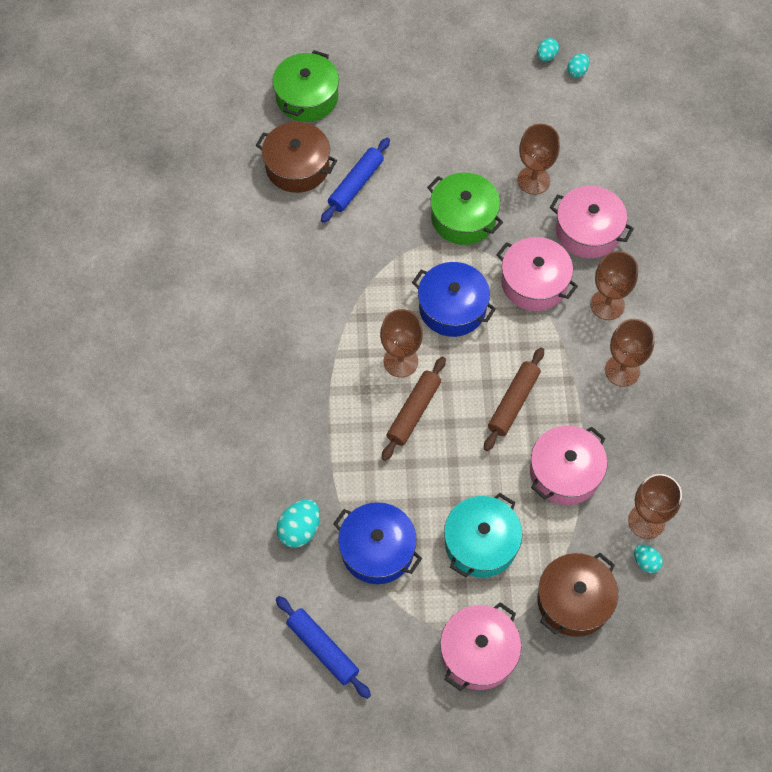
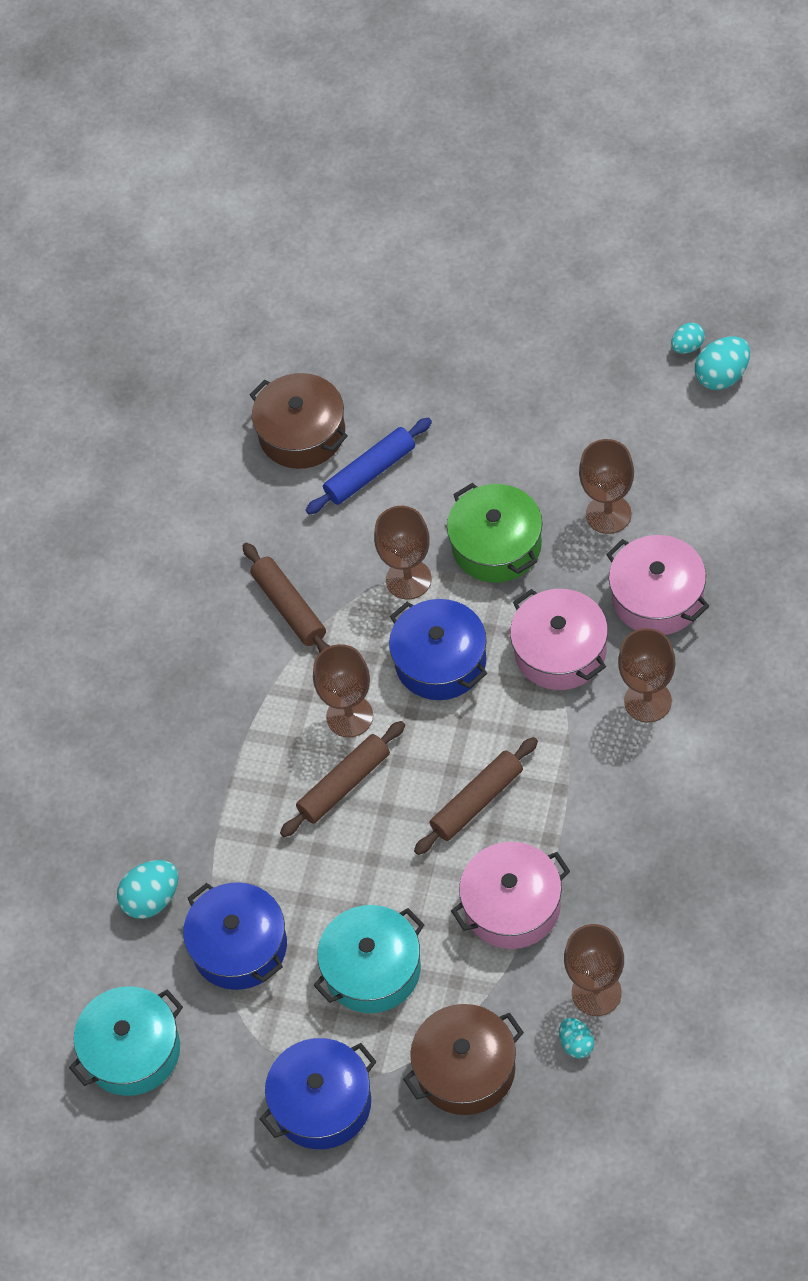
camera: 25 degrees right, 5 degrees down
green pot [272,50,339,122] -> none
blue rolling pin [276,596,371,699] -> turquoise pot [69,986,183,1096]
pink pot [440,602,521,691] -> blue pot [260,1038,377,1149]
turquoise egg [567,53,589,78] -> turquoise egg [695,336,750,390], size x1.63
brown goblet [605,319,655,387] -> brown goblet moved to [374,506,431,600]
none -> brown rolling pin [243,543,329,653]

